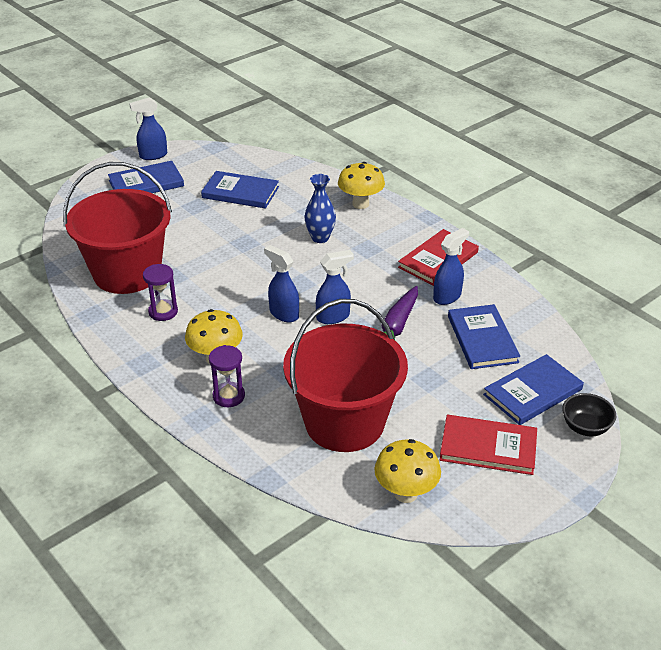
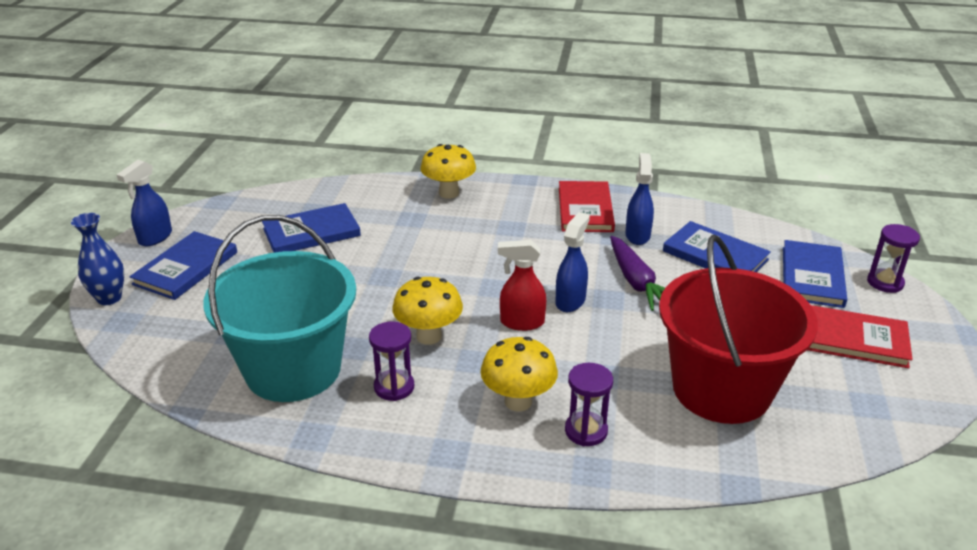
camera: 40 degrees left, 5 degrees down
red bucket [63,162,172,294] -> turquoise bucket [203,215,356,402]
blue spray bottle [264,245,299,322] -> red spray bottle [498,240,546,331]
blue vase [304,174,336,243] -> blue vase moved to [71,213,124,305]
yellow mushroom [374,439,441,503] -> yellow mushroom moved to [392,277,463,345]
red book [440,414,537,475] -> red book turned 45 degrees clockwise [808,305,913,368]
black bowl [562,393,617,436] -> purple hourglass [867,224,920,293]

